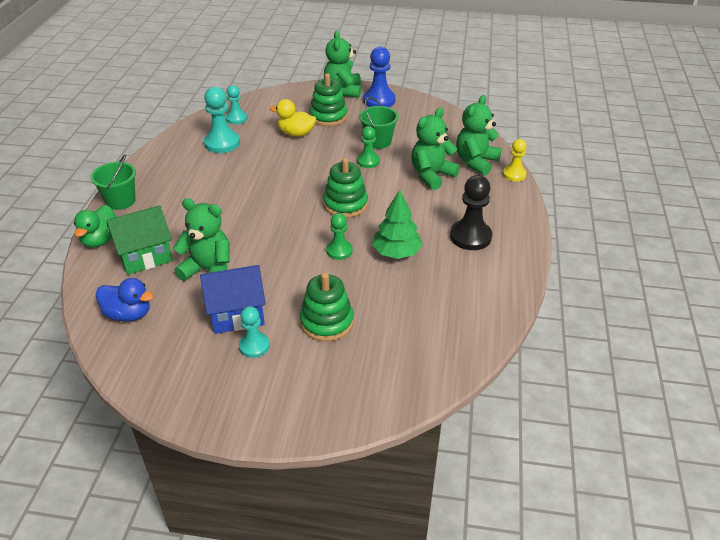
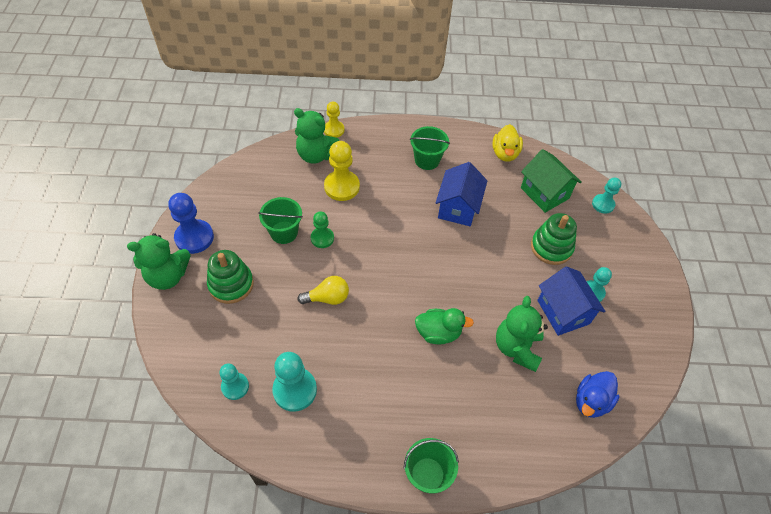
camera: 100 degrees left, 15 degrees up
green duck [74,205,116,247] -> green duck moved to [415,308,474,344]
blue duck [96,278,154,322] -> blue duck turned 150 degrees counterclockwise [576,371,620,418]
green house [107,205,173,275] -> green house moved to [521,149,582,213]
yellow duck [270,99,316,137] -> yellow duck moved to [493,124,523,162]
green stacking toy [323,158,368,218] -> none
green pawn [326,213,353,260] -> none
green tree [372,190,423,259] -> blue house [436,162,487,226]
green teddy bear [411,108,460,190] -> yellow pawn [324,141,360,201]
black pawn [450,175,492,250] -> green bucket [410,126,450,170]
none -> yellow light bulb [297,276,349,305]
none -> turquoise pawn [592,178,621,214]

